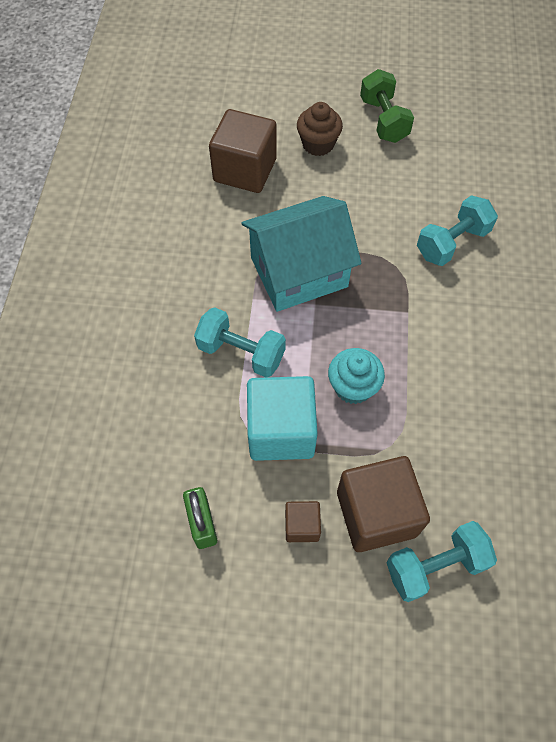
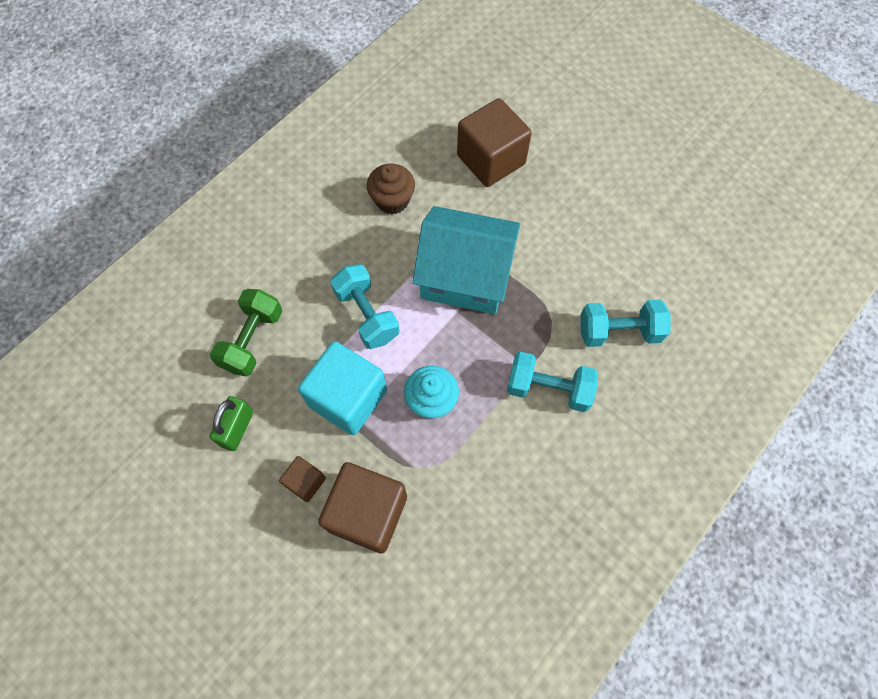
camera: 35 degrees right, 5 degrees up
brown cupcake [297,102,343,156] -> brown cupcake moved to [367,164,415,214]
green dumbbell [360,69,414,143] -> green dumbbell moved to [210,289,282,376]
turquoise dumbbell [386,521,497,602] -> turquoise dumbbell moved to [507,351,598,412]

